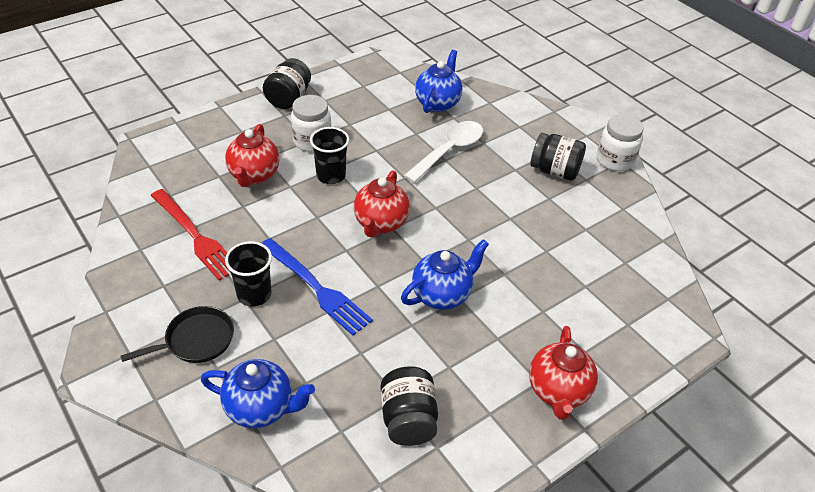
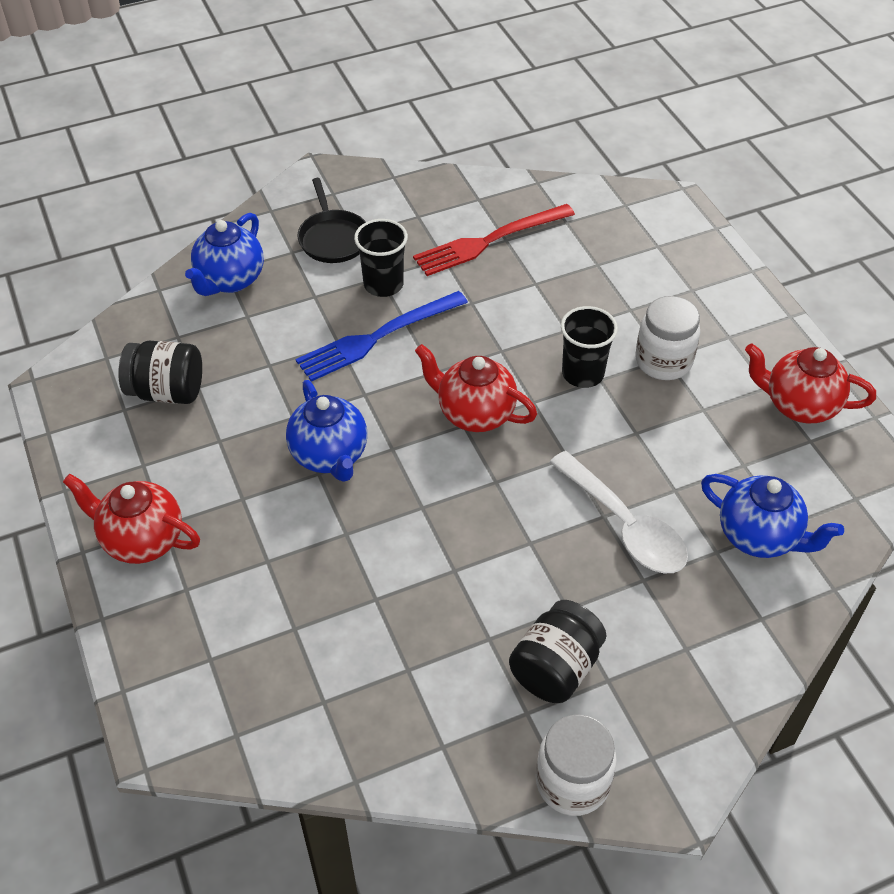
camera: 105 degrees right, 5 degrees up
red teapot [225,124,279,187] -> red teapot moved to [745,343,876,423]
black jar [263,58,311,109] -> none

